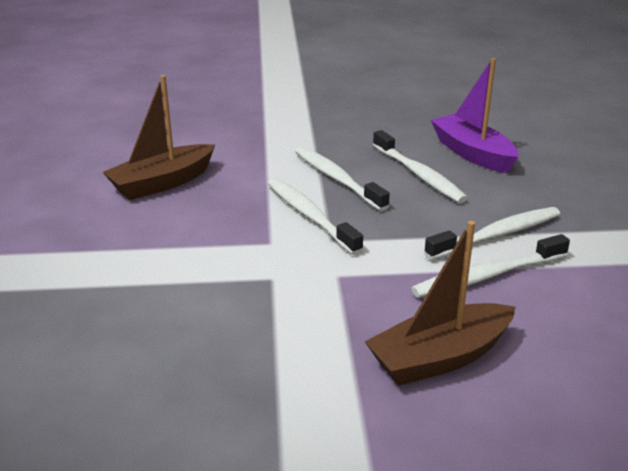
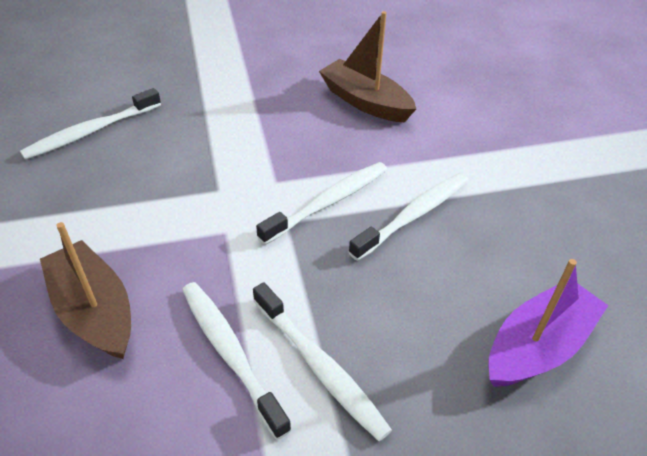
camera: 80 degrees right, 15 degrees up
white toothbrush [373,130,468,203] -> white toothbrush moved to [20,88,161,160]

